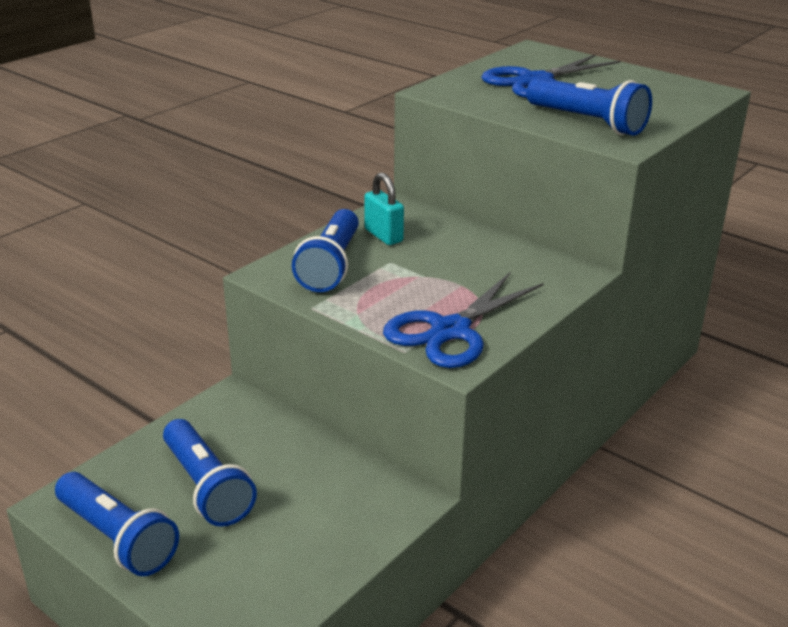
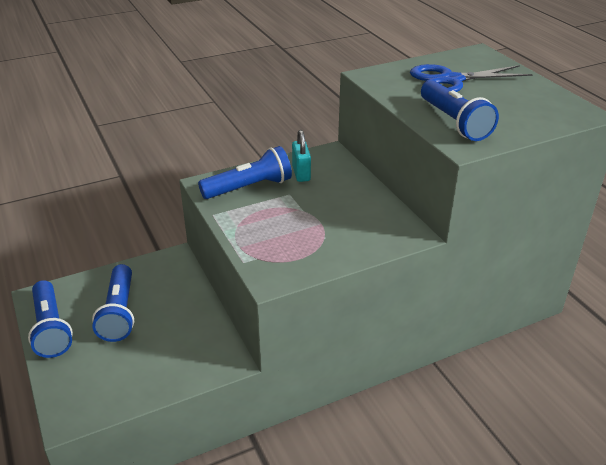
camera: 25 degrees right, 5 degrees up
blue flashlight [292,209,359,292] -> blue flashlight turned 150 degrees counterclockwise [198,146,292,199]
blue scissors [383,272,544,368] -> none

